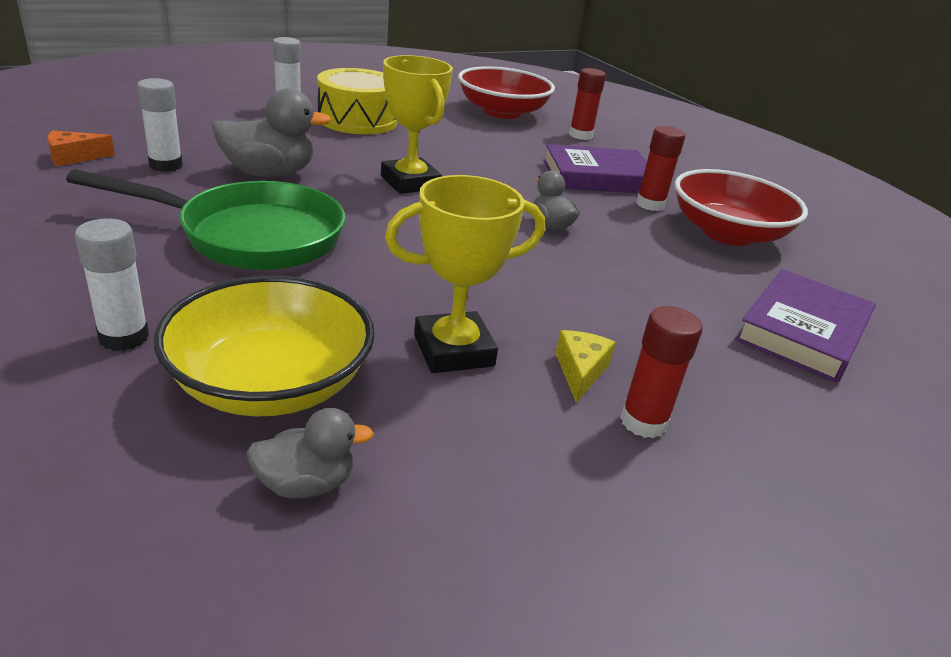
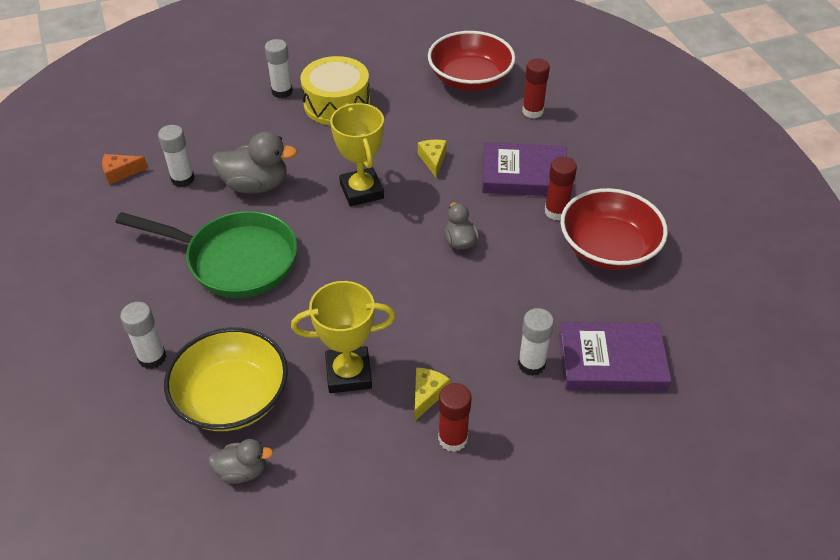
camera: 15 degrees right, 15 degrees up
purple book [735,269,876,383] -> purple book turned 45 degrees clockwise [559,322,671,391]
none -> yellow cheese [418,140,447,178]
none -> white glue stick [518,308,554,376]

